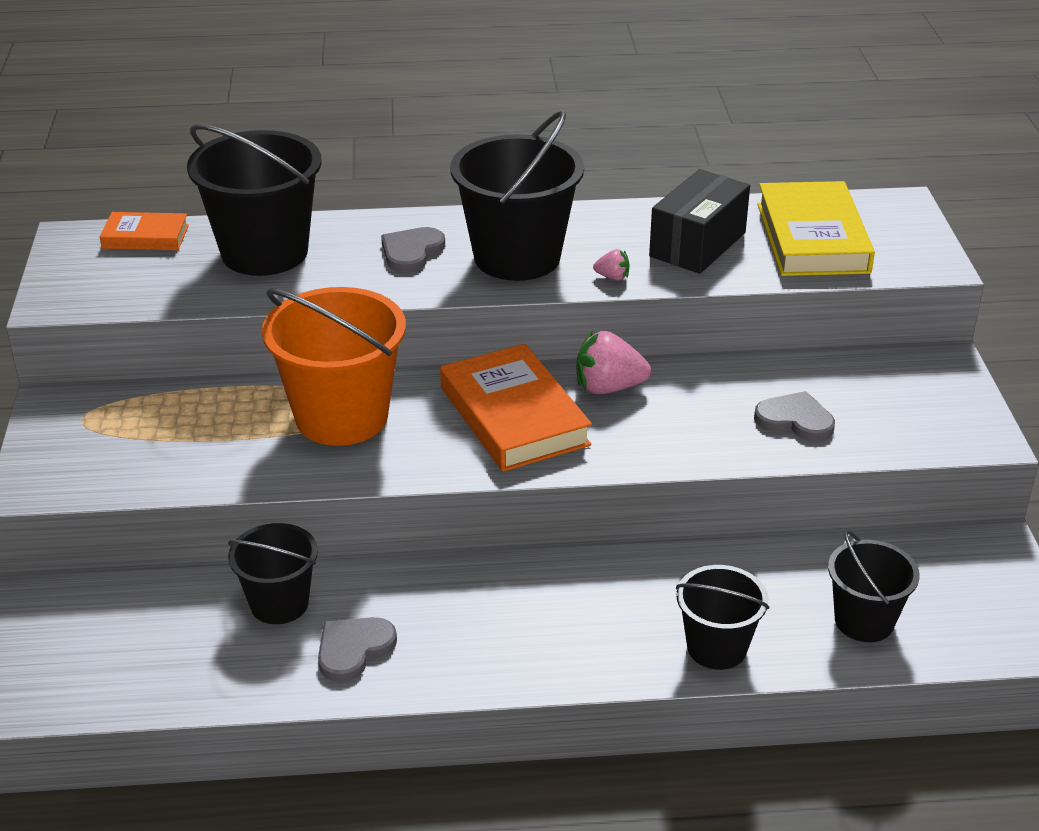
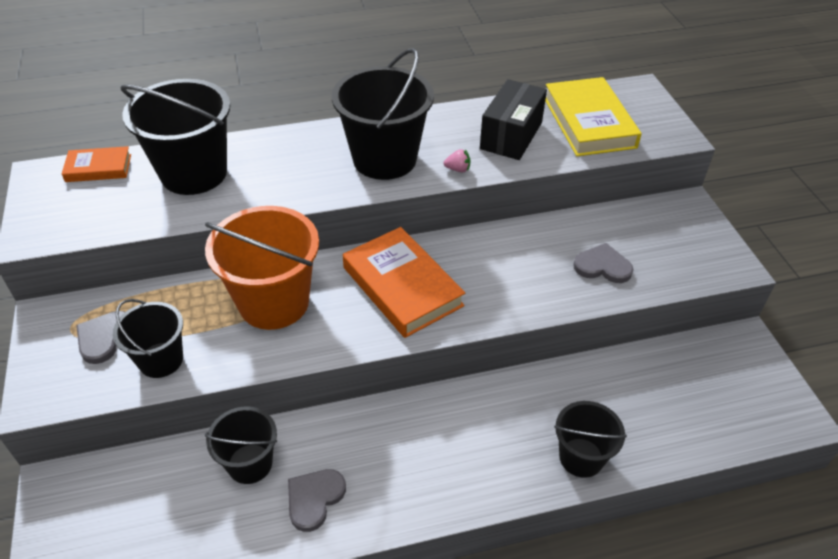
camera: 10 degrees left, 10 degrees up
grey heart [381,227,445,272] -> grey heart moved to [76,311,125,364]
pink strawberry [576,331,651,394] -> none
black bucket [828,530,920,642] -> black bucket moved to [113,299,183,378]

